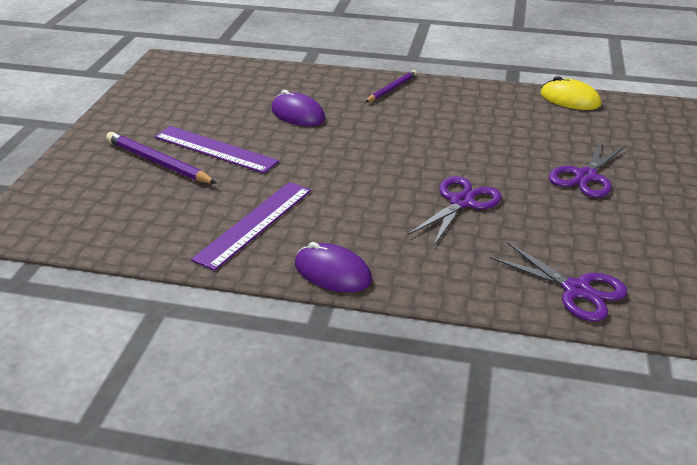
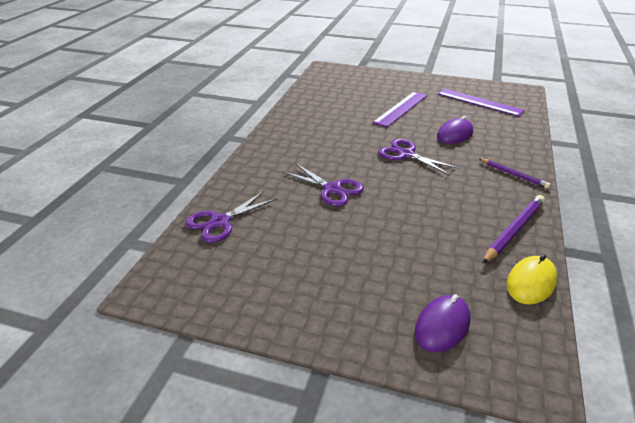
camera: 95 degrees right, 0 degrees up
purple pencil [106,132,217,184] -> purple pencil moved to [482,195,545,264]
purple ruler [191,182,311,271] -> purple ruler moved to [438,89,525,117]
purple mouse [295,242,372,293] -> purple mouse moved to [415,294,470,353]
purple scissors [549,140,626,198] -> purple scissors moved to [378,139,459,175]

